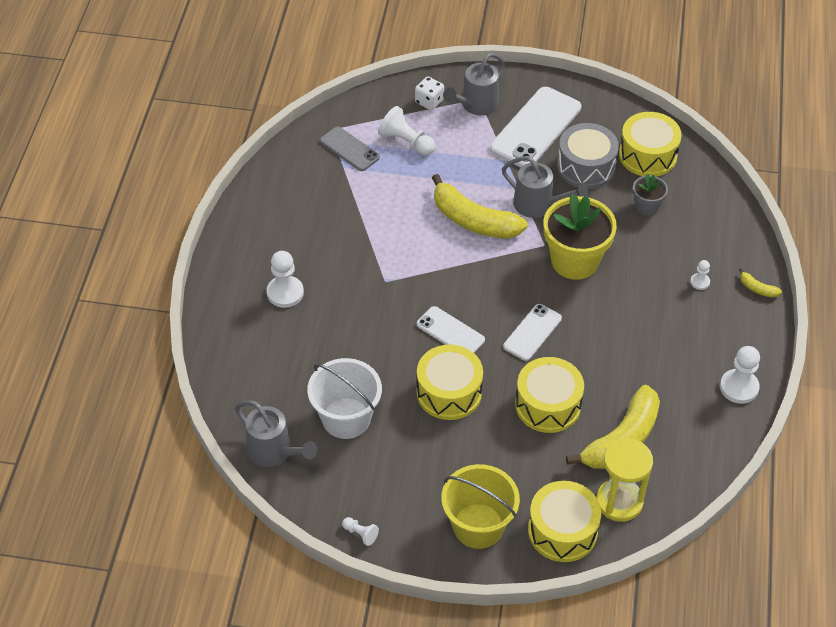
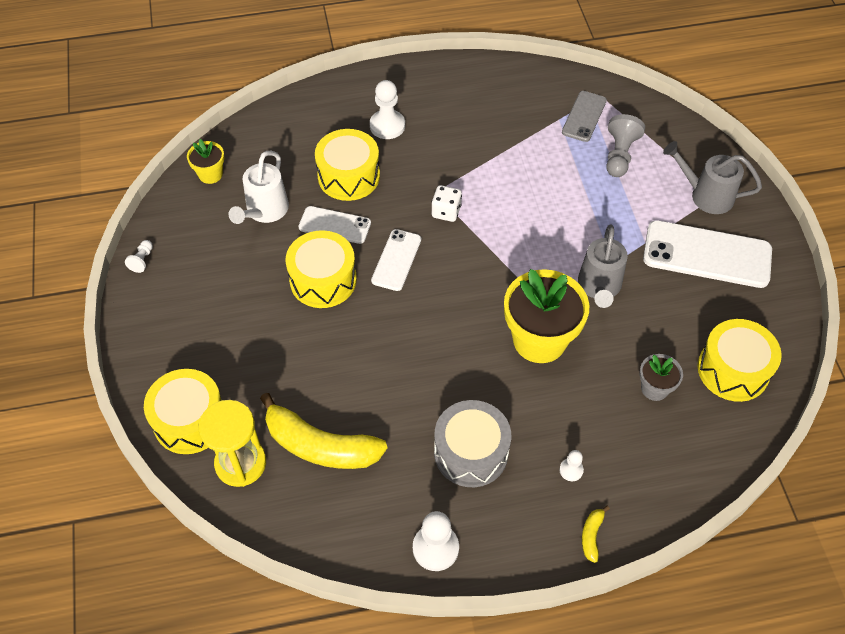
camera: 70 degrees right, 5 degrees up
grey watering can [235,400,317,467] -> yellow flower pot [187,139,224,184]
white bucket [307,358,382,439] -> white watering can [229,151,289,224]
white pawn [378,106,435,156] -> grey pawn [606,114,645,177]
white dice [415,76,444,110] -> white dice moved to [431,185,462,222]
yellow banana [432,174,528,239] -> none
yellow bucket [441,464,520,549] -> none
white phone [503,304,562,361] -> white phone moved to [298,206,371,244]
yellow drum [515,357,584,433] -> yellow drum moved to [315,129,380,201]
grey drum [557,123,619,189] -> grey drum moved to [434,400,511,487]

